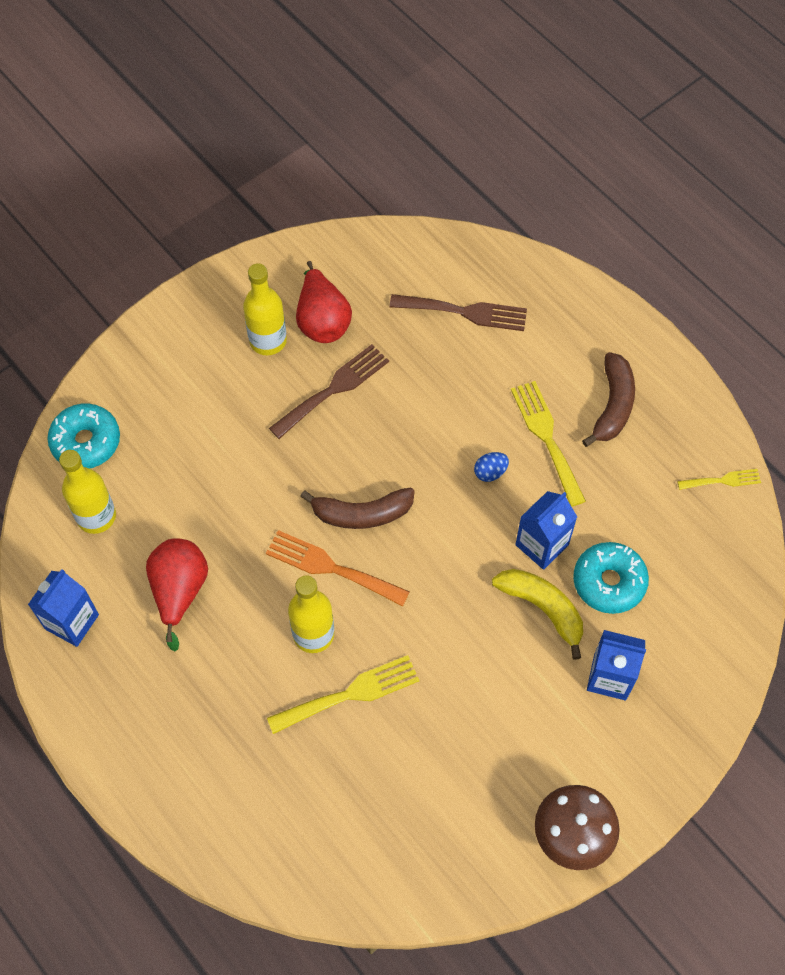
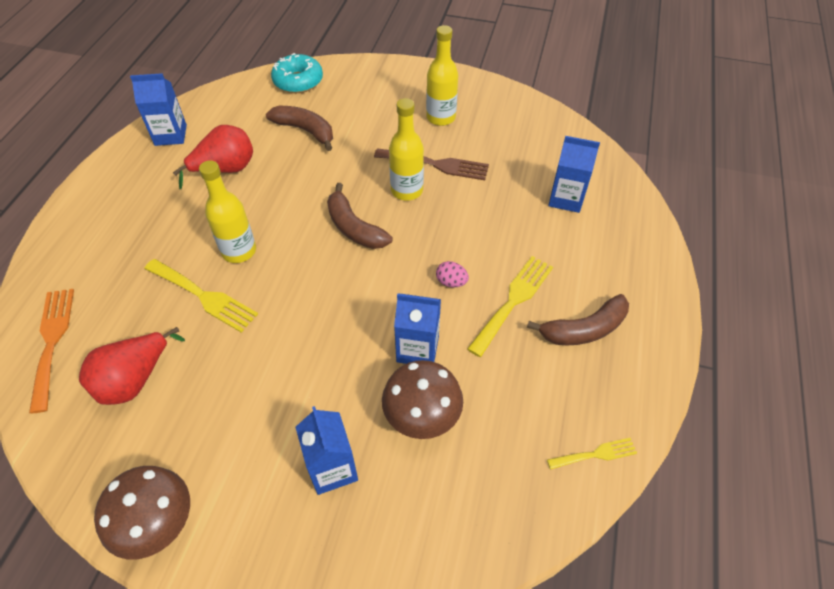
camera: 55 degrees right, 10 degrees down
yellow bottle [59,450,116,534] -> yellow bottle moved to [389,98,424,201]
orange fork [266,530,410,606] -> orange fork moved to [29,289,74,413]
red pear [296,261,352,343] -> red pear moved to [79,327,185,405]
brown fork [390,294,527,331] -> blue carton [548,136,600,213]
blue egg [474,452,509,482] -> pink egg [436,261,469,287]
yellow banana [492,569,583,660] -> none
turquoise donut [573,542,649,614] -> brown mushroom [382,360,463,439]
yellow fork [677,469,761,490] -> yellow fork turned 60 degrees counterclockwise [547,438,637,470]
none -> brown banana [266,106,333,151]

